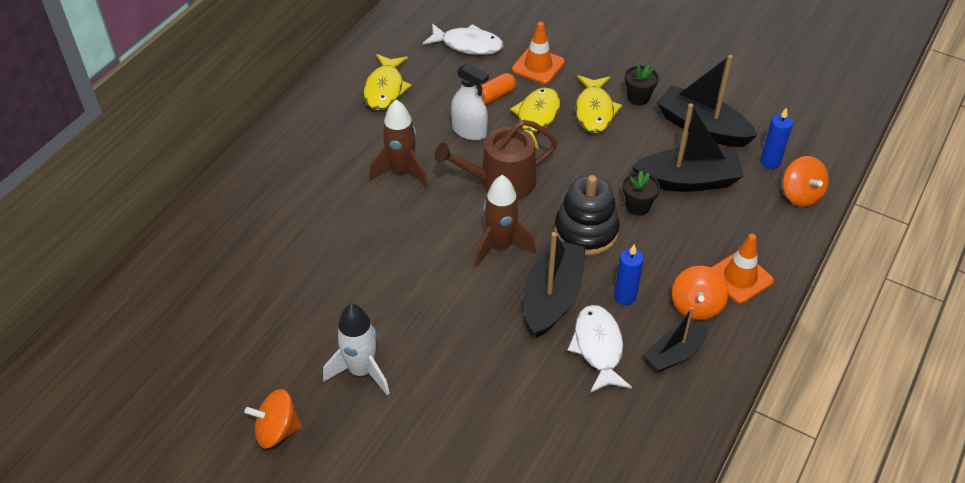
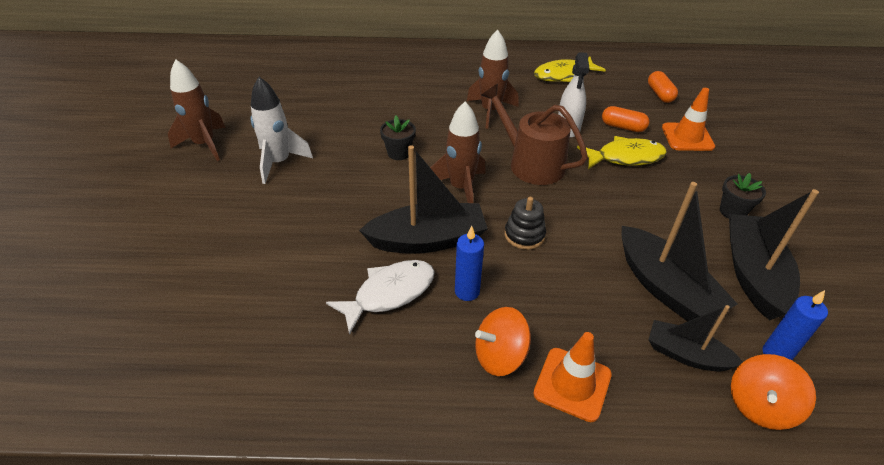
camera: 60 degrees right, 5 degrees down
orange spinning top [244,389,302,449] -> brown rocket [168,60,226,161]
white fish [423,23,503,55] -> orange capsule [648,71,678,103]
black stacking toy [555,175,620,256] -> black stacking toy [505,197,546,250], size x0.59
yellow fish [575,75,622,133] -> none
black flower pot [623,171,660,215] -> black flower pot moved to [380,116,416,160]
black boat [643,307,708,372] -> black boat moved to [648,305,743,372]

